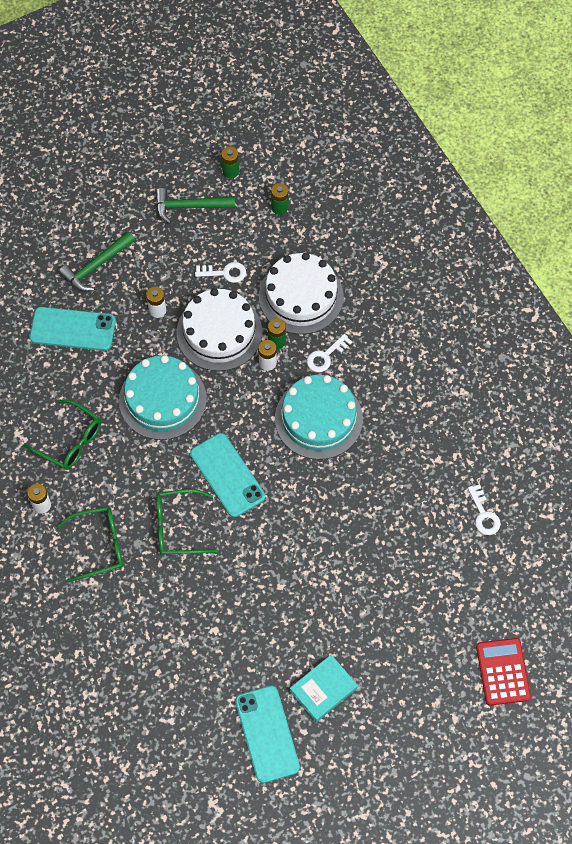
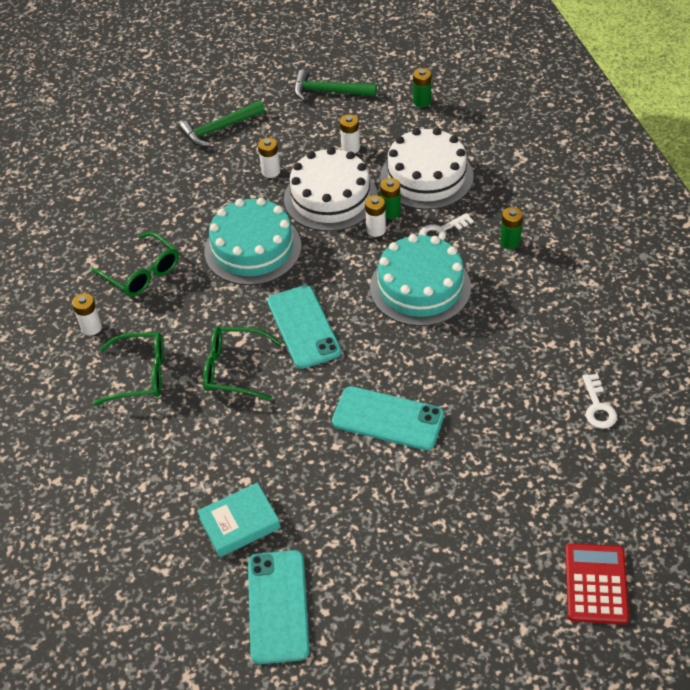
camera: 15 degrees right, 15 degrees down
turquoise phone [30,307,116,351] -> turquoise phone moved to [332,386,444,450]
white key [195,262,246,283] -> white battery [340,114,360,154]
green battery [221,146,239,179] -> green battery moved to [500,207,523,249]
turquoise book [290,655,358,722] -> turquoise book moved to [197,483,281,557]

